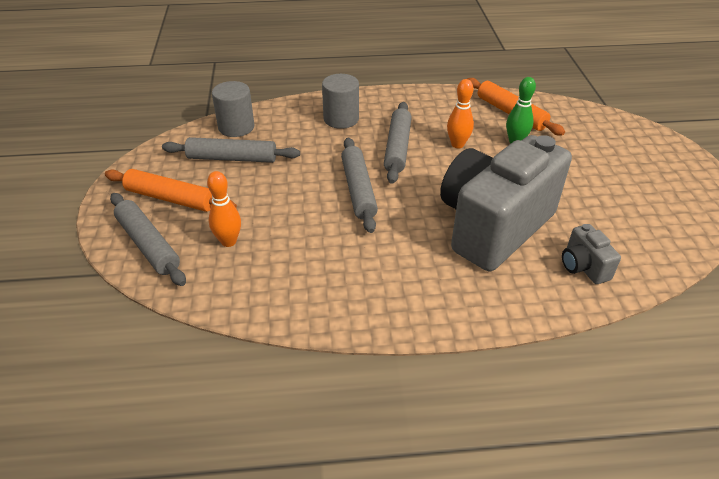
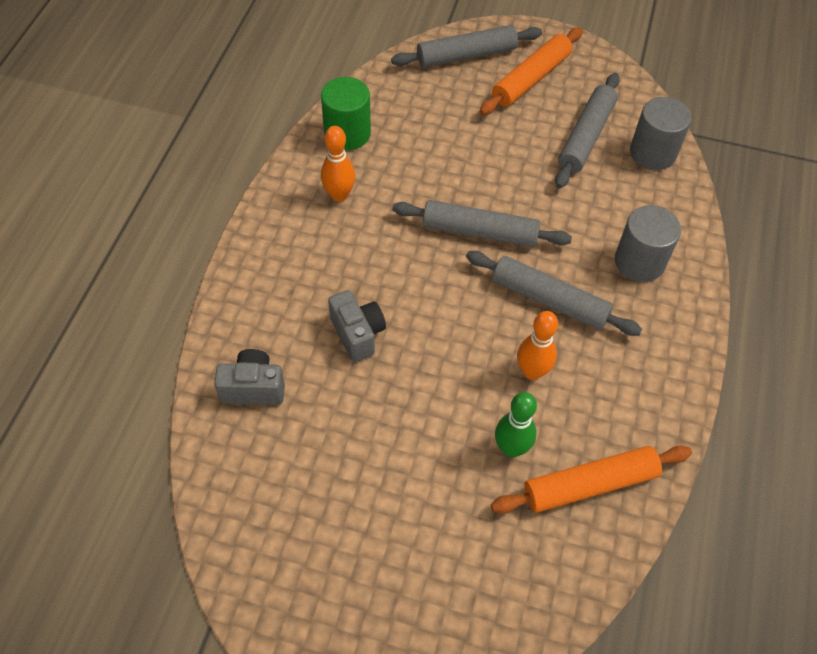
camera: 110 degrees right, 15 degrees up
orange bowling pin [207,171,241,247] -> orange bowling pin moved to [321,126,355,202]
grey camera [440,135,572,271] -> grey camera [328,290,386,362], size x0.40
none -> green cylinder [321,77,371,150]

